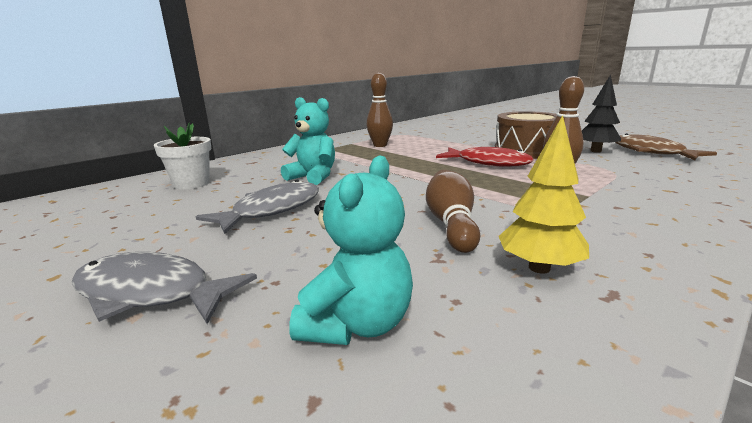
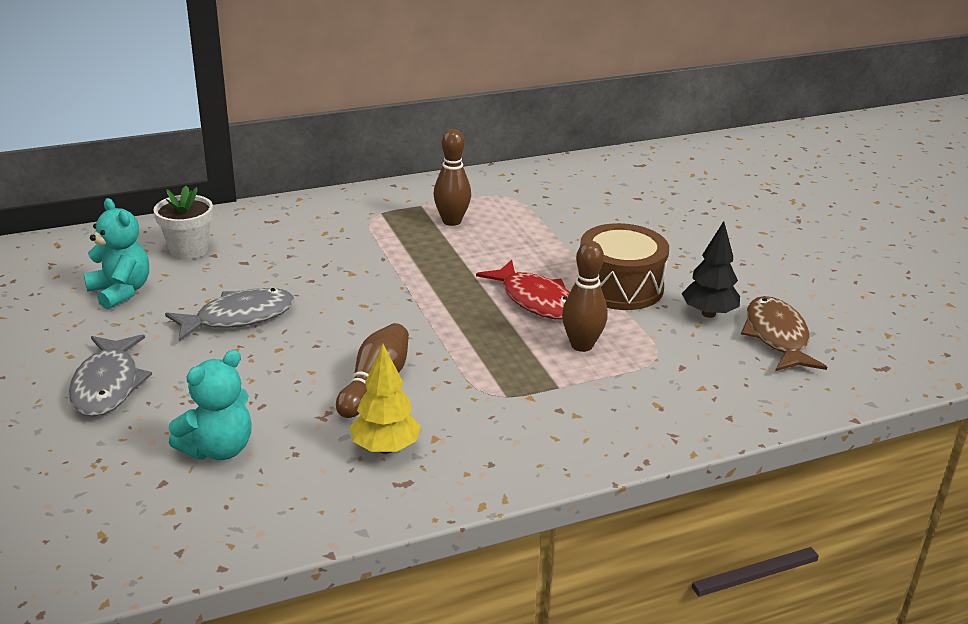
camera: 20 degrees right, 10 degrees up
grey fish [72,252,257,324] -> grey fish turned 135 degrees counterclockwise [69,334,152,417]
turquoise teddy bear [281,97,335,185] -> turquoise teddy bear moved to [84,198,149,309]

